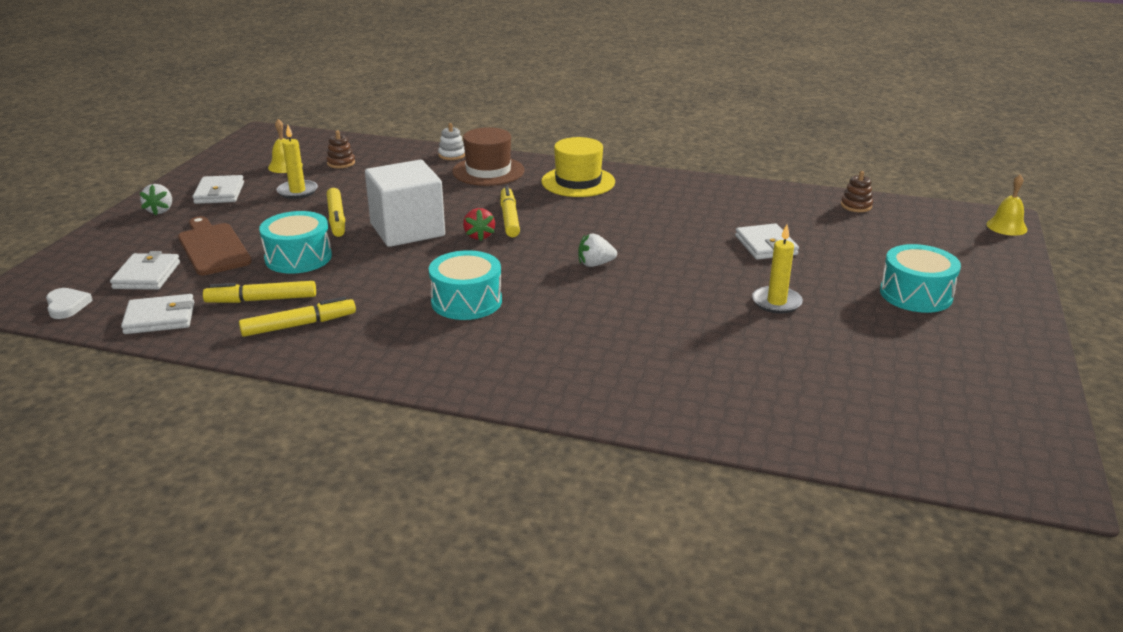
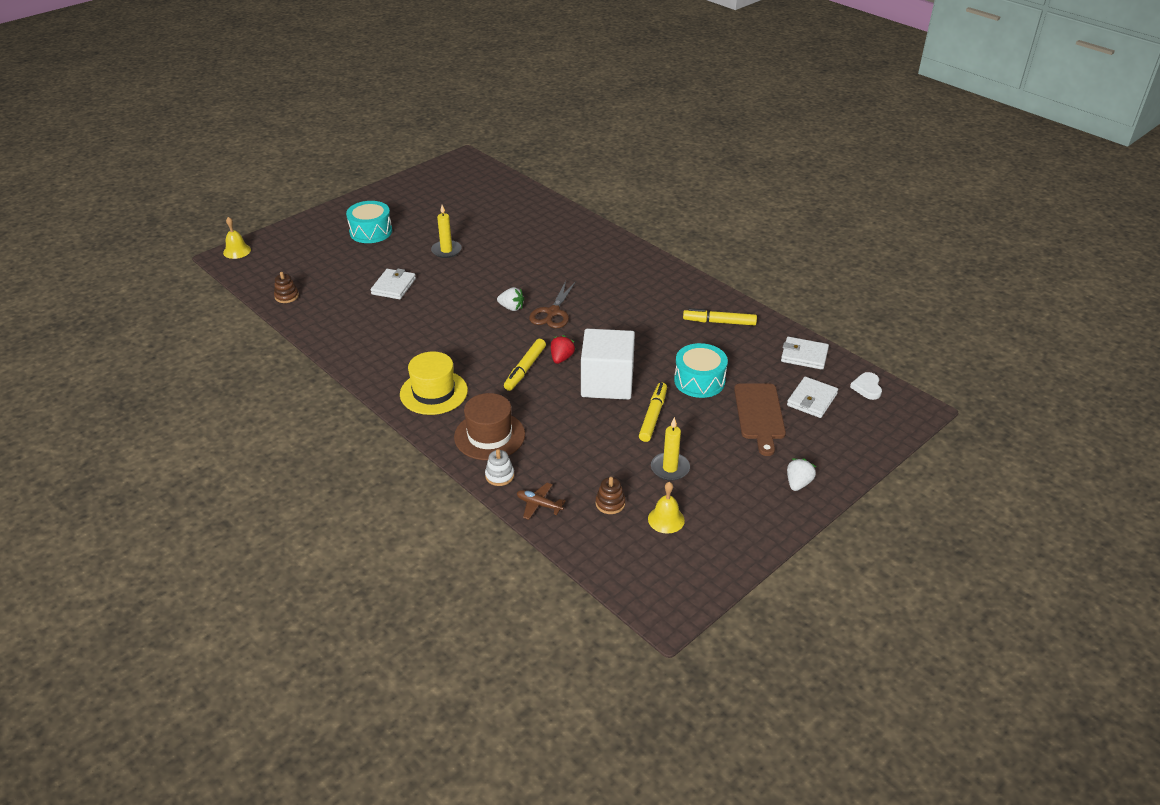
camera: 150 degrees left, 10 degrees up
white wallet [193,175,244,204] -> none
yellow marker [203,281,316,303] -> none
turquoise drum [429,250,502,320] -> none
none -> brown plane [517,483,566,520]
none -> brown scissors [529,281,576,328]

